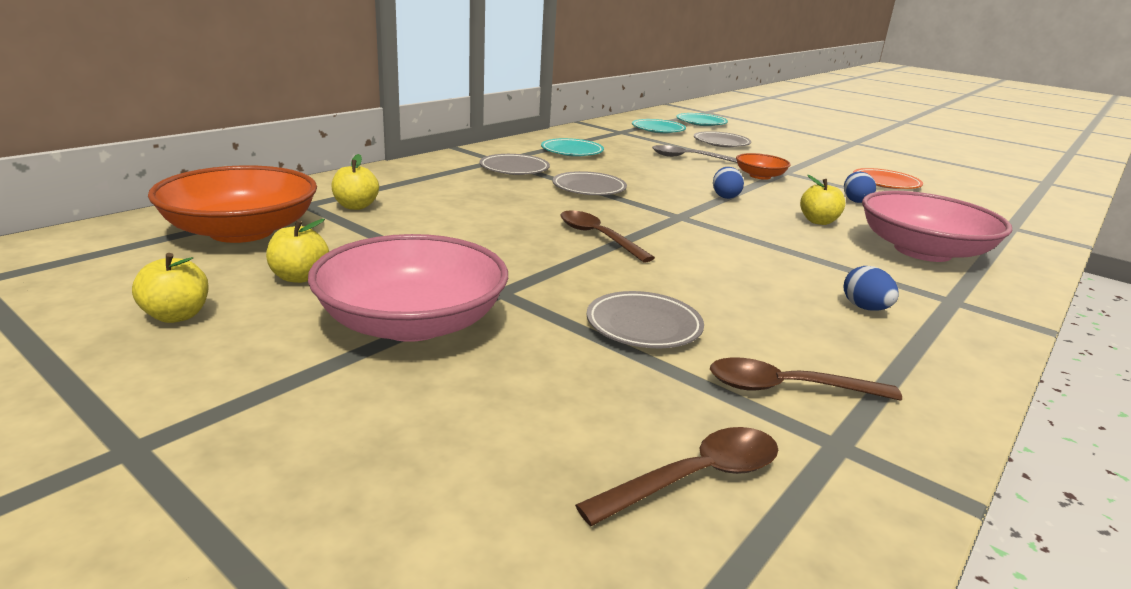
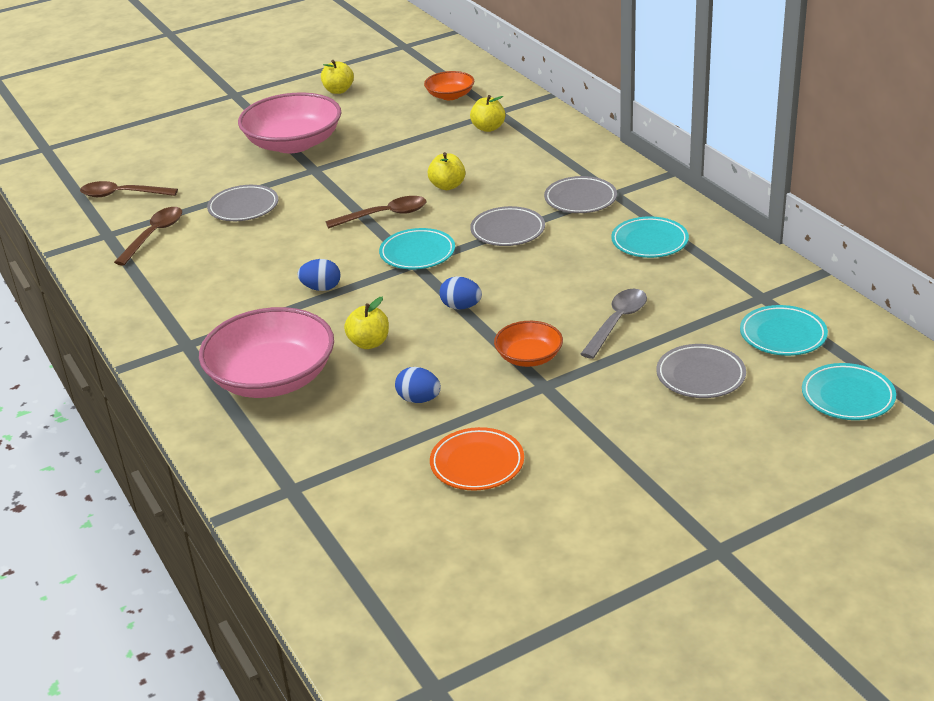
camera: 115 degrees right, 10 degrees up
orange bowl [148,165,317,243] -> orange bowl [424,71,474,100], size x0.51
yellow apple [266,219,329,283] -> yellow apple moved to [428,152,465,190]
brown spoon [575,427,778,526] -> brown spoon turned 105 degrees clockwise [80,181,178,197]
blue egg [843,266,899,311] -> blue egg moved to [298,259,341,291]
none -> turquoise plate [379,228,455,269]

